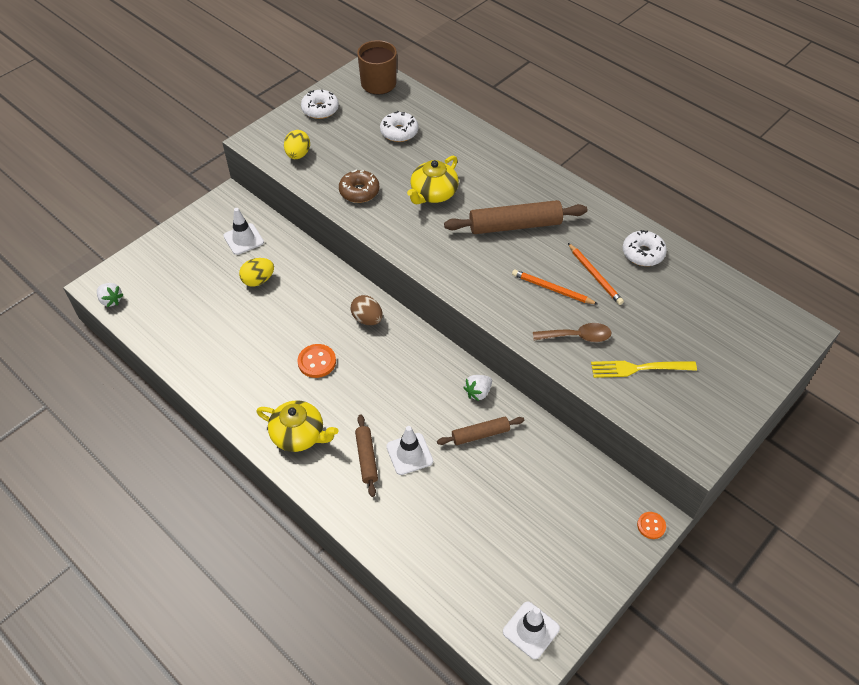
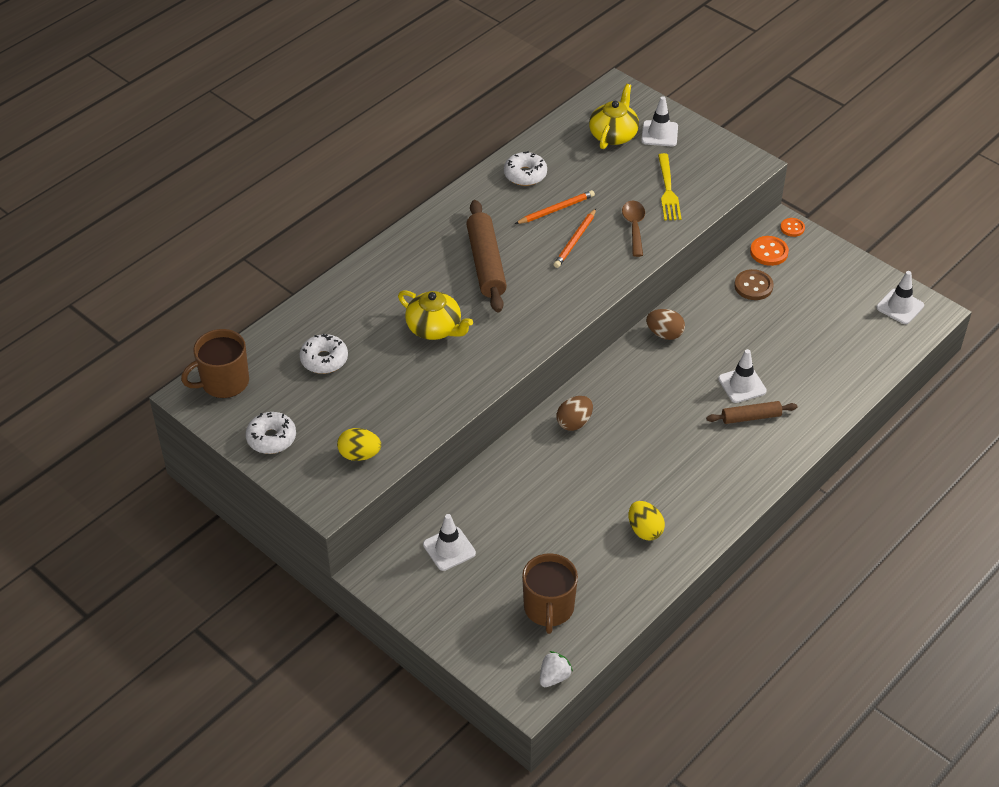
camera: 90 degrees left, 5 degrees down
yellow egg [239,258,274,287] -> yellow egg moved to [629,501,665,541]
yellow teapot [256,400,338,452] -> yellow teapot moved to [589,84,639,149]
orange button [297,344,336,378] -> orange button moved to [750,236,789,266]
brown donut [339,169,380,203] -> none
brown rolling pin [437,417,524,445] -> none
white strawberry [463,375,492,401] -> brown egg [646,309,685,340]
none -> brown mug [522,553,578,634]
none -> white traffic cone [641,96,678,146]
none -> brown button [734,269,774,300]

